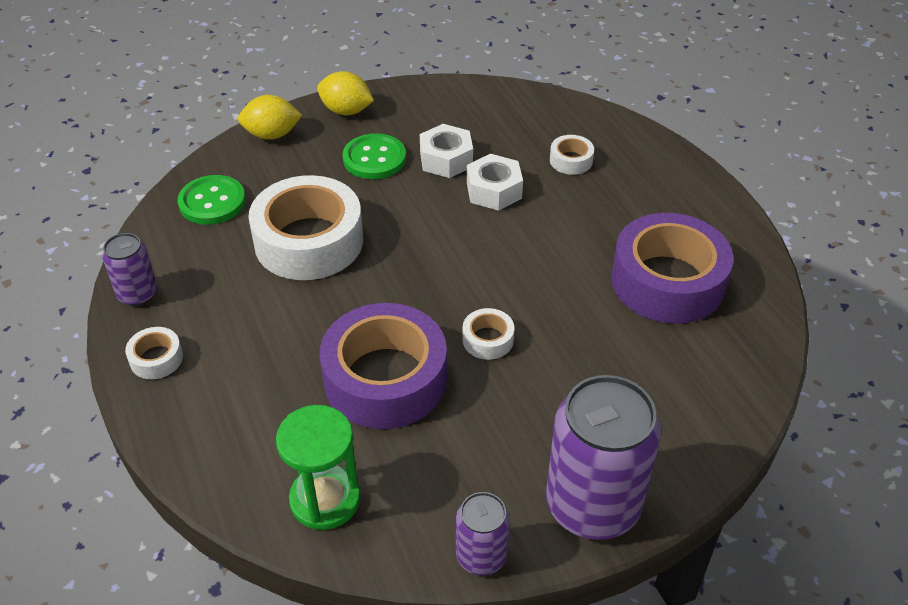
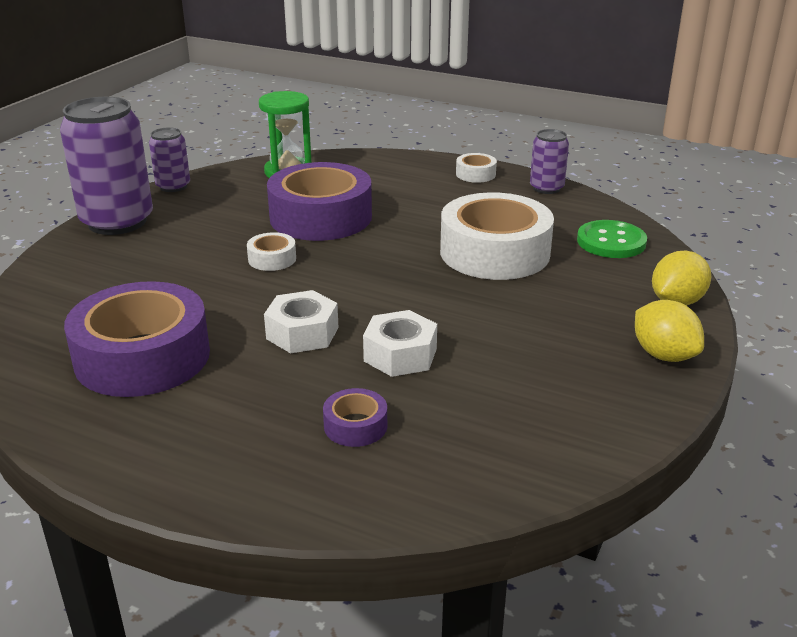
camera: 140 degrees right, 15 degrees down
yellow lemon [317,71,374,115] -> yellow lemon turned 75 degrees clockwise [635,300,704,362]
green button [343,133,406,179] -> none
white nut [420,124,473,178] -> white nut moved to [264,290,338,353]
white tape [550,135,594,175] -> purple tape [323,388,387,447]

